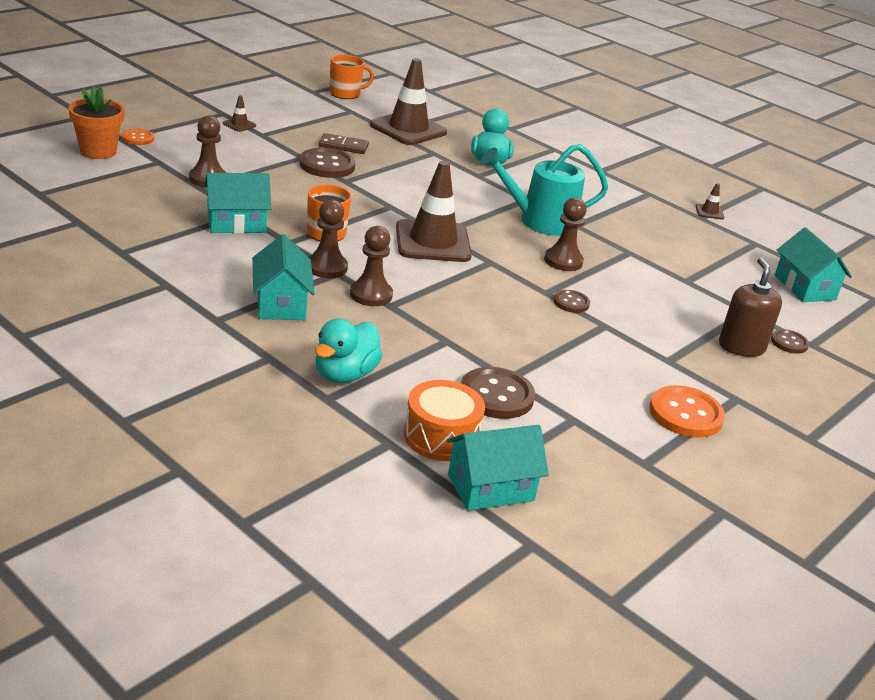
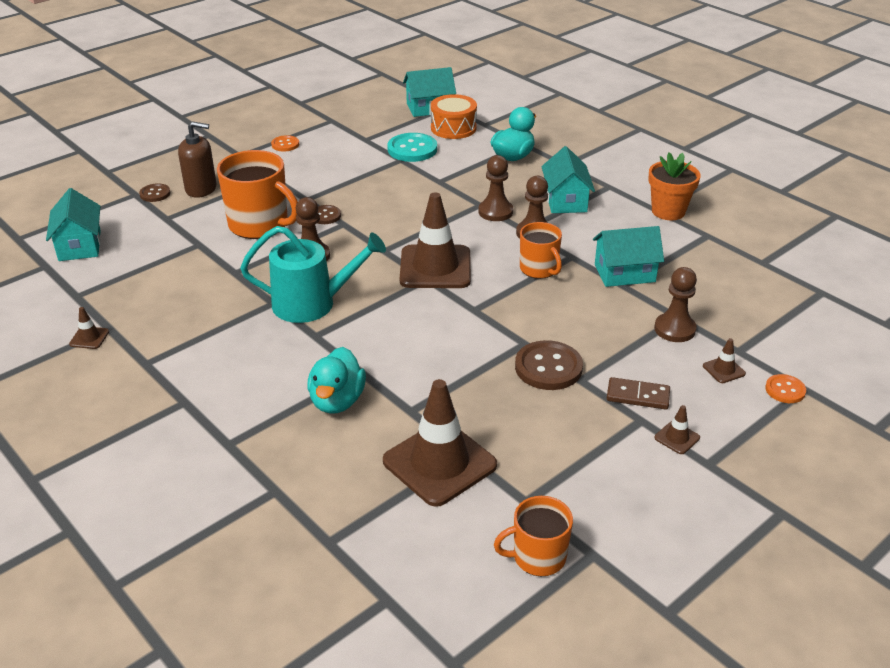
camera: 170 degrees left, 5 degrees up
orange flower pot [68,86,124,159] -> orange flower pot moved to [648,152,701,220]
brown domino [319,133,369,154] -> brown domino moved to [607,377,670,409]
brown button [461,367,535,419] -> turquoise button [387,133,437,162]
orange button [649,385,725,438] -> orange button [271,135,299,151], size x0.56
brown soap dispenser [719,258,782,357] -> brown soap dispenser turned 90 degrees counterclockwise [178,121,217,198]
none -> orange mug [217,150,298,239]
none -> brown traffic cone [703,338,746,383]

